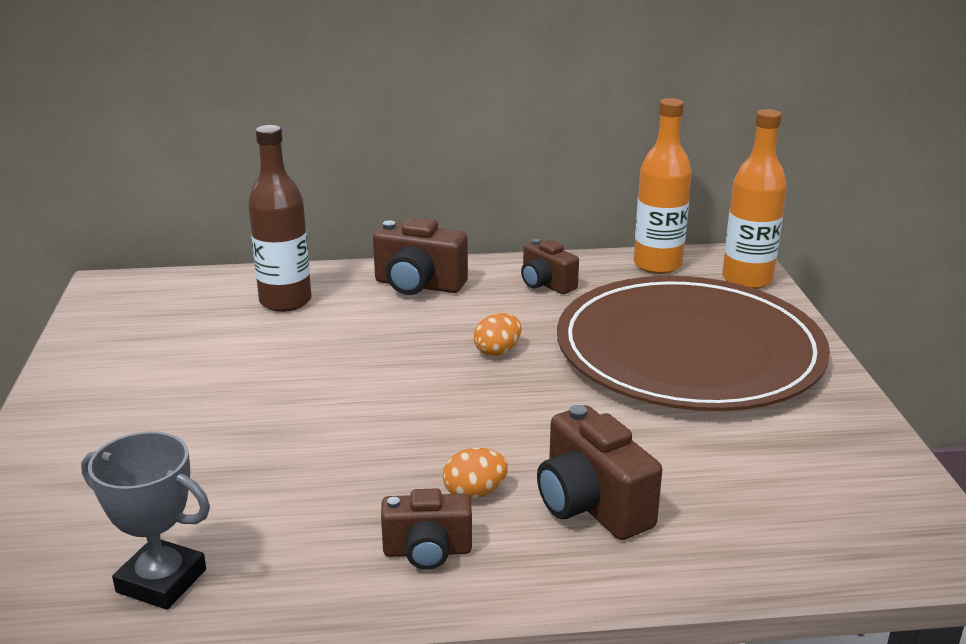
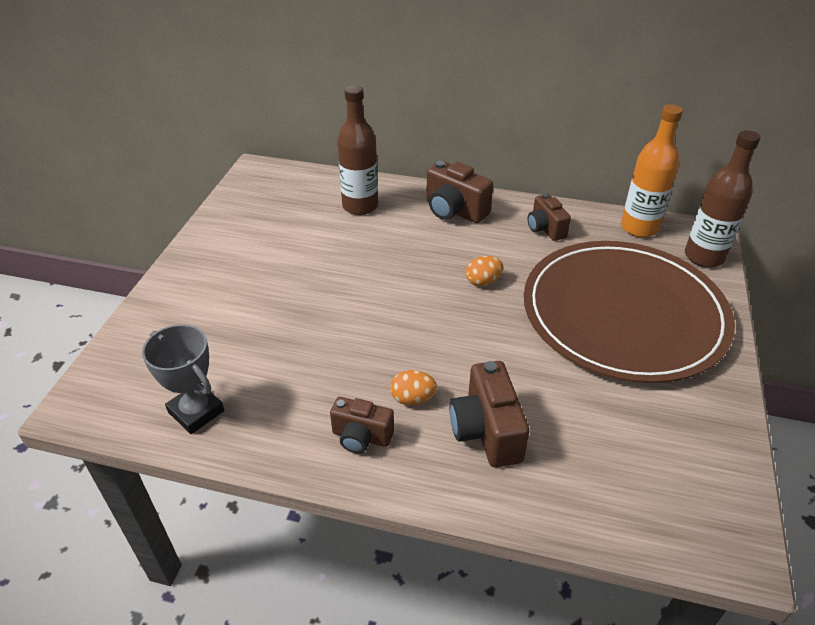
camera: 20 degrees right, 15 degrees up
orange bottle [722,109,787,289] -> brown bottle [685,130,761,267]

